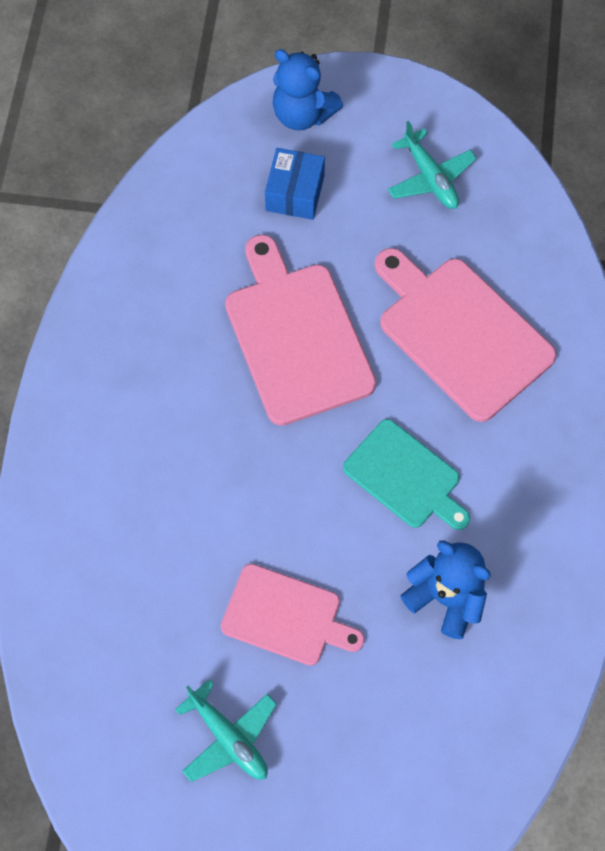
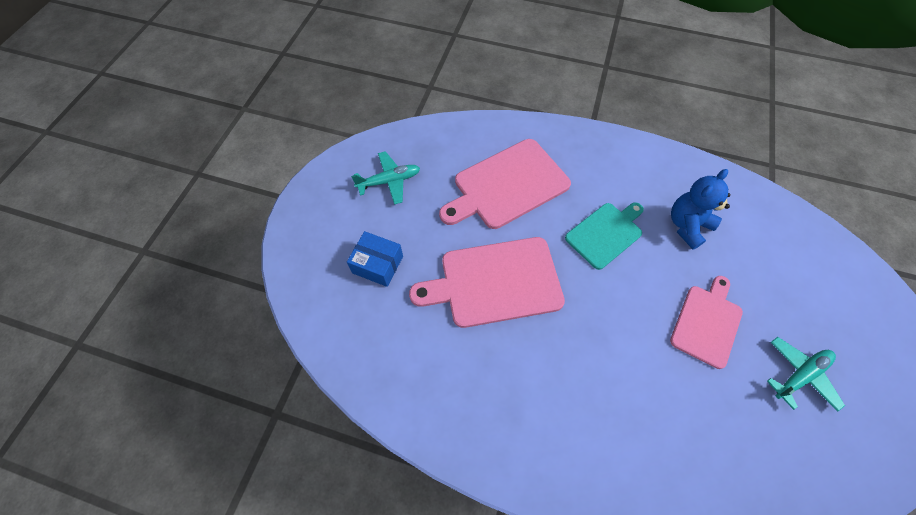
camera: 80 degrees left, 5 degrees down
blue teddy bear [273,49,343,131] -> none

